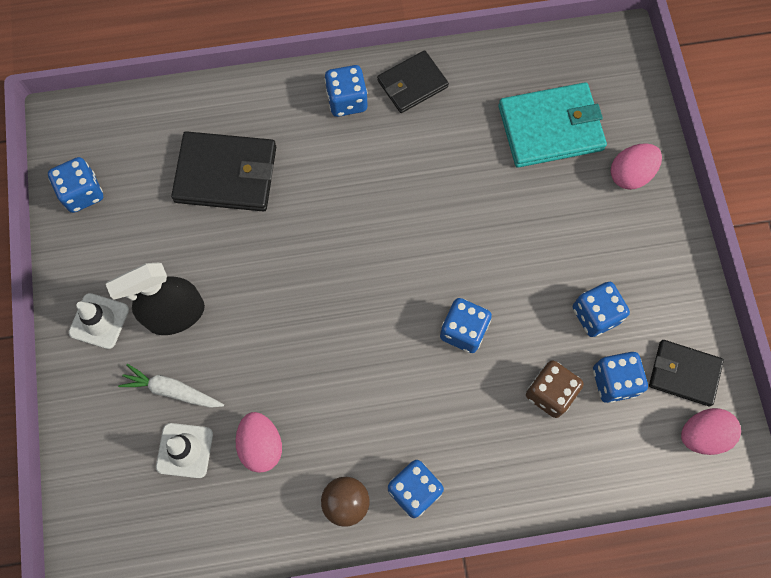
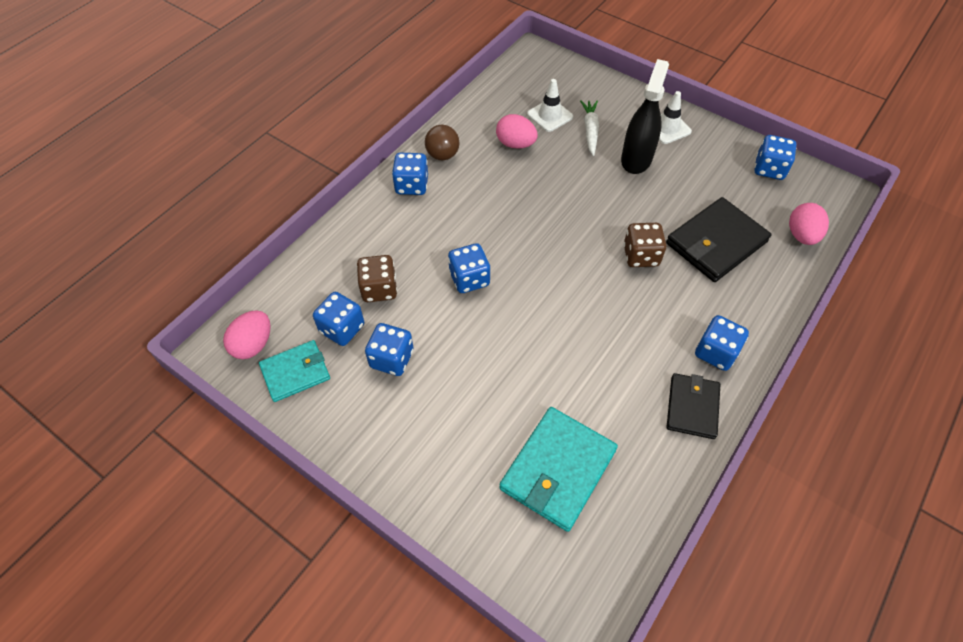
camera: 135 degrees right, 15 degrees down
white carrot [118,364,224,408] -> white carrot turned 60 degrees counterclockwise [580,100,599,156]
pink egg [611,143,662,190] -> pink egg moved to [789,203,829,245]
black wallet [649,340,724,407] -> turquoise wallet [259,340,330,402]
none -> brown dice [624,223,666,267]

